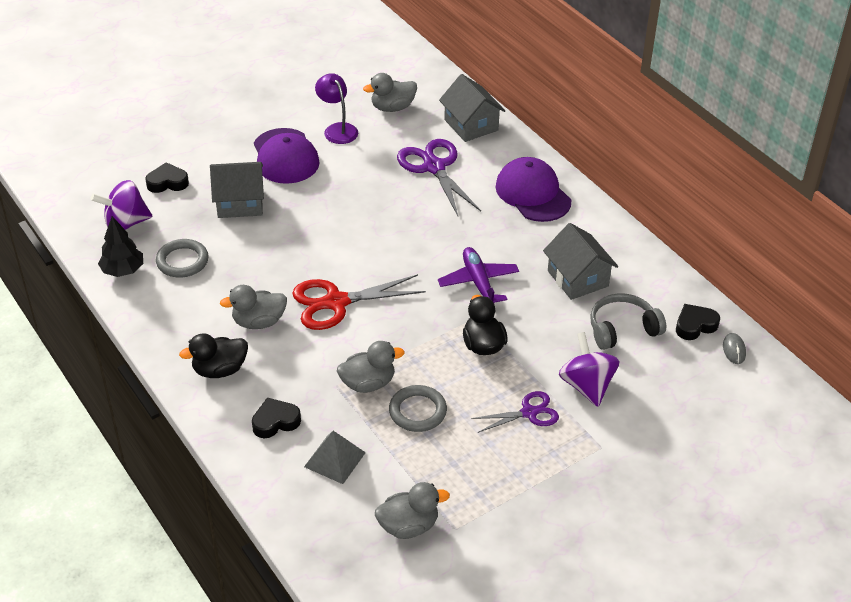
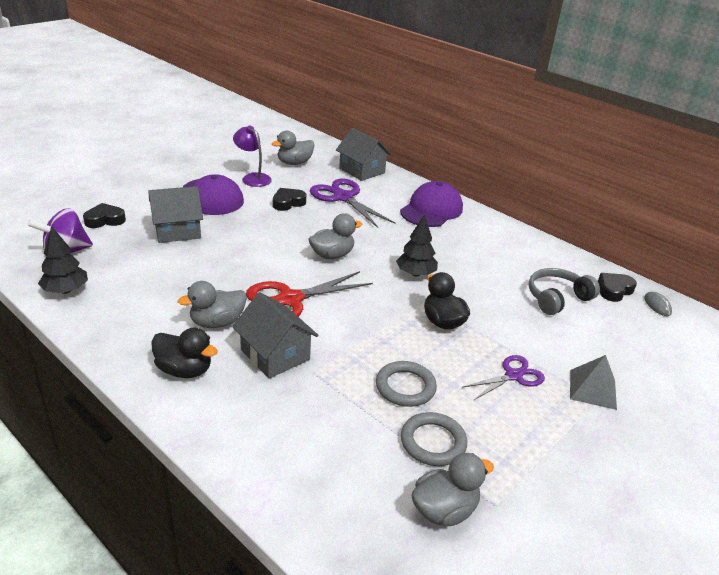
camera: 15 degrees left, 10 degrees down
grey ring [156,239,209,278] -> grey ring moved to [401,412,467,466]
black duck [179,333,248,378] -> black duck turned 120 degrees counterclockwise [151,328,218,378]
black heart [252,398,301,438] -> black heart moved to [273,188,306,211]
grey pyramid [304,431,366,484] -> grey pyramid moved to [570,355,617,410]
grey duck [337,341,405,393] -> grey duck moved to [308,213,363,259]
purple plane [438,247,519,303] -> black tree [396,215,438,277]
purple cap [495,157,571,222] -> purple cap turned 75 degrees clockwise [400,181,463,227]
grey house [543,223,618,300] -> grey house moved to [232,292,318,379]
purple spinning top [559,332,619,407] -> none

